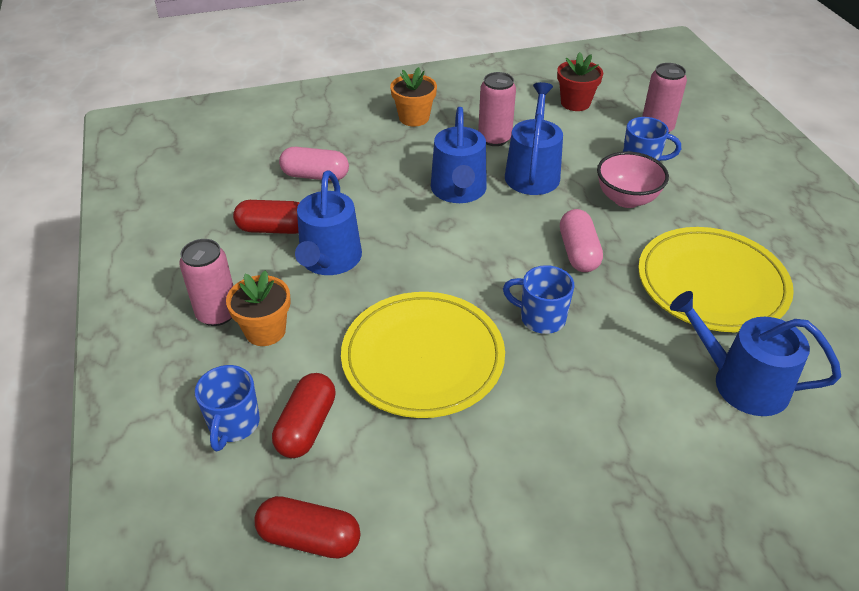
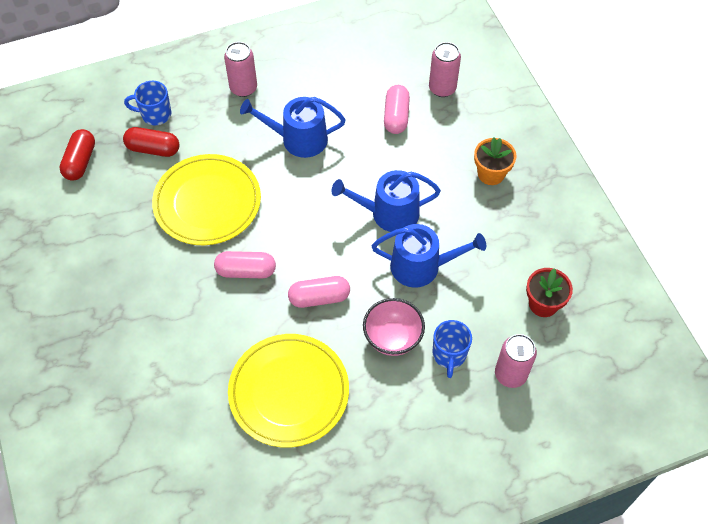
camera: 85 degrees right, 15 degrees up
orange flower pot [226,270,291,346] -> none
red capsule [233,200,299,234] -> none
pink can [478,72,516,146] -> pink can moved to [429,42,461,97]
blue mug [503,265,575,334] -> pink capsule [214,251,276,278]
blue watering can [670,291,841,416] -> none

